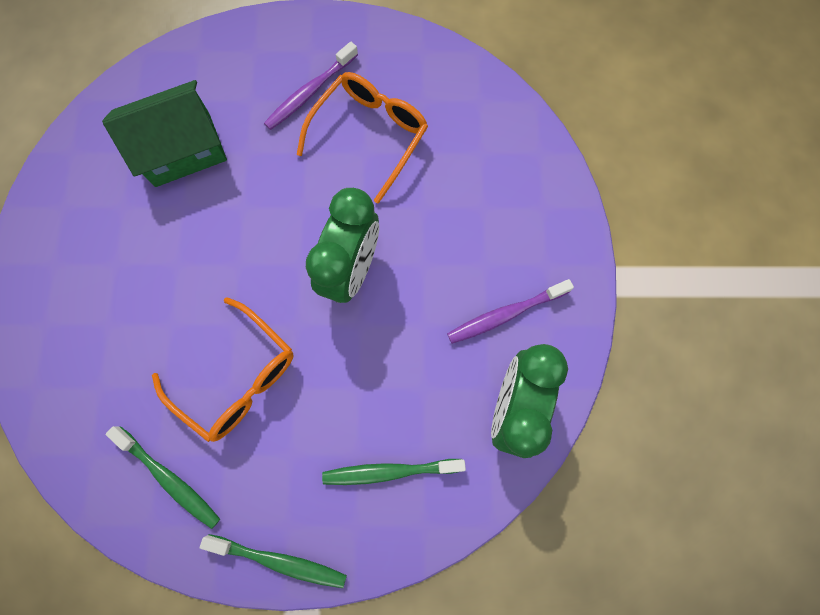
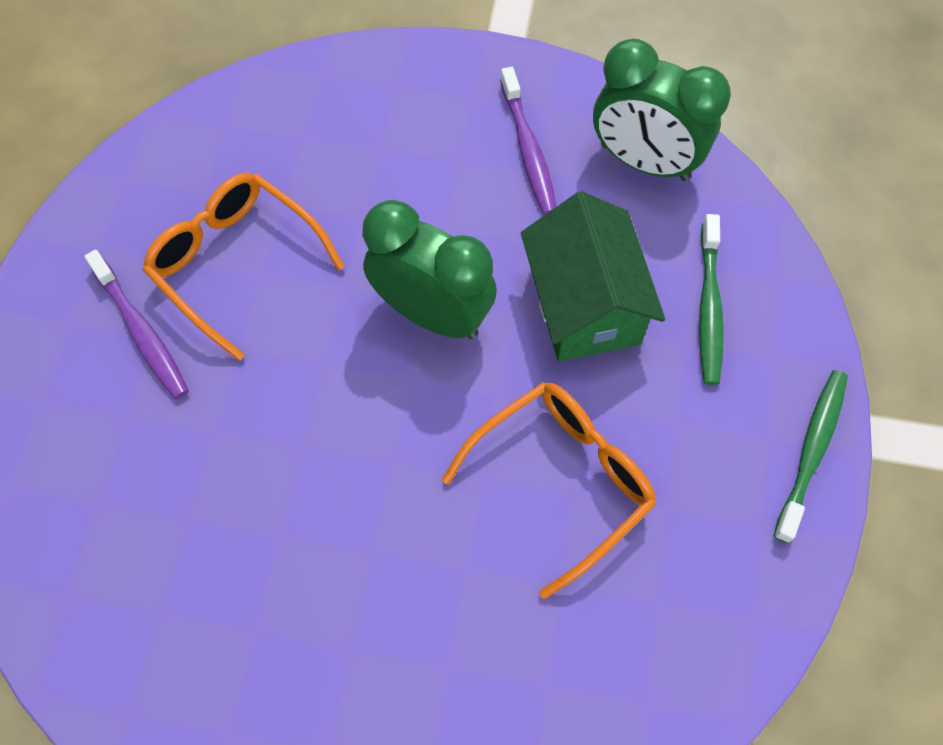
camera: 80 degrees left, 10 degrees down
green house [102,80,227,187] -> green house moved to [521,191,665,362]
green toothbrush [106,426,220,529] -> none

